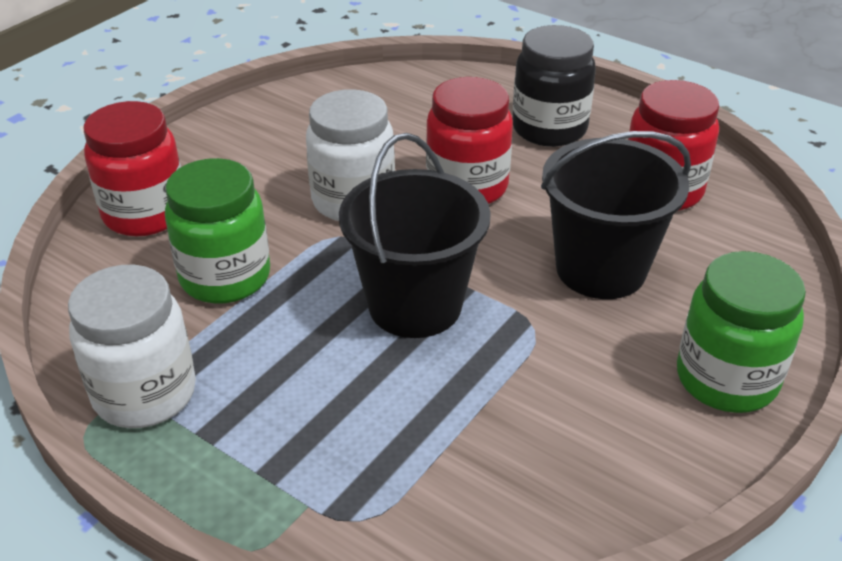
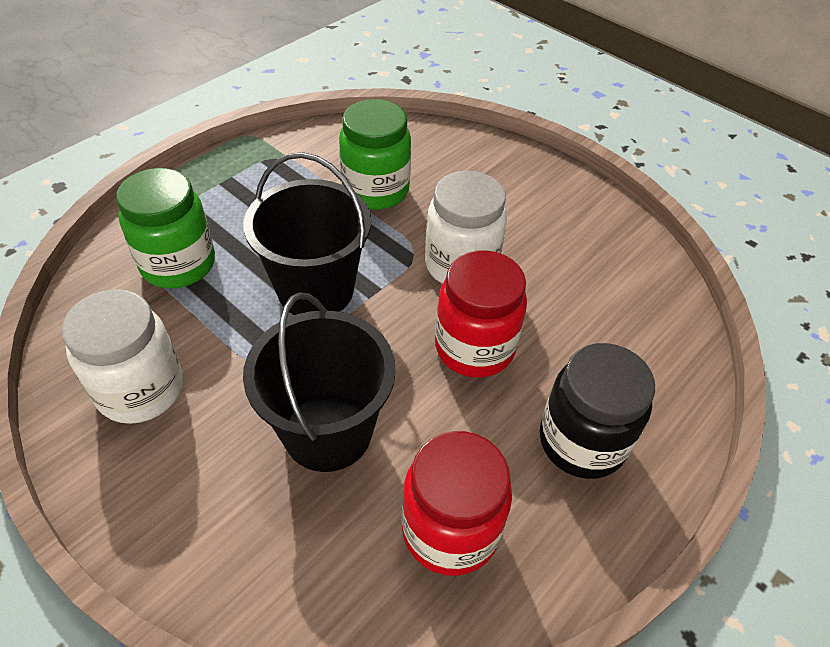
camera: 95 degrees right, 10 degrees up
white jar [68,265,196,428] -> white jar moved to [61,289,183,424]
red jar [84,101,181,236] -> none
green jar [677,251,806,413] -> green jar moved to [116,168,215,288]

